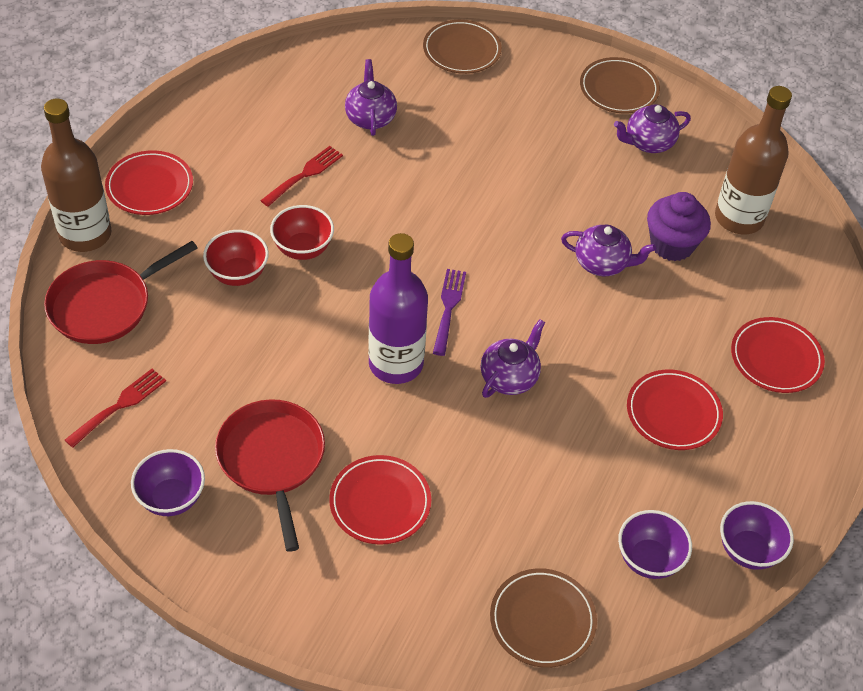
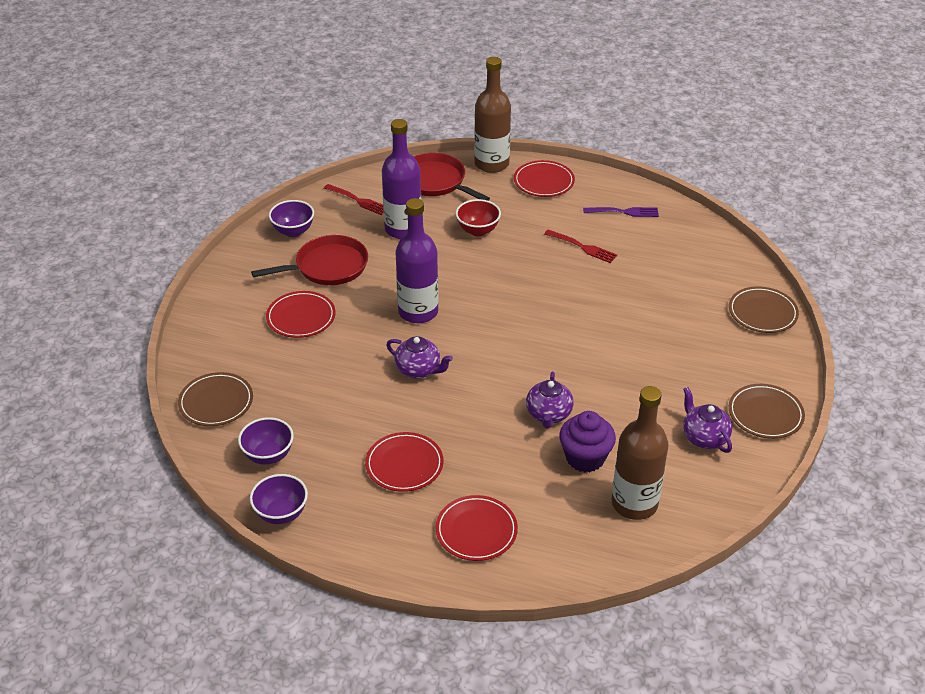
camera: 85 degrees right, 10 degrees down
red bowl [270,205,334,260] -> none
purple teapot [345,59,397,136] -> none
purple fork [433,269,466,356] -> purple fork moved to [583,207,659,217]
none -> purple bottle [382,119,421,239]

